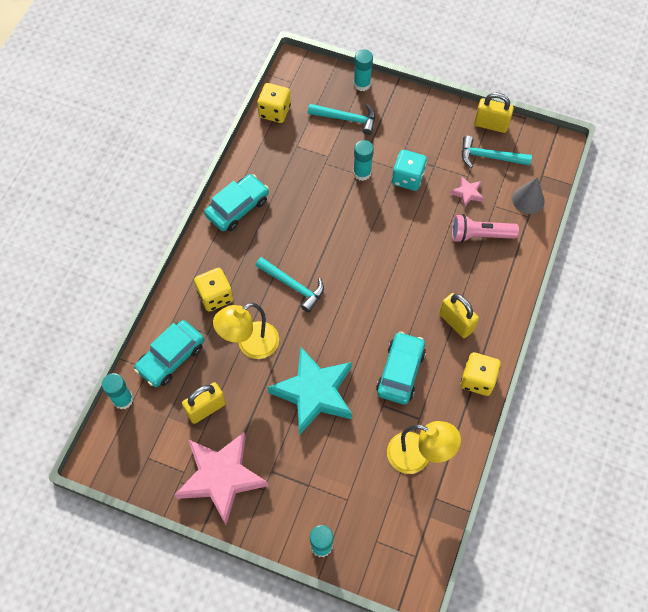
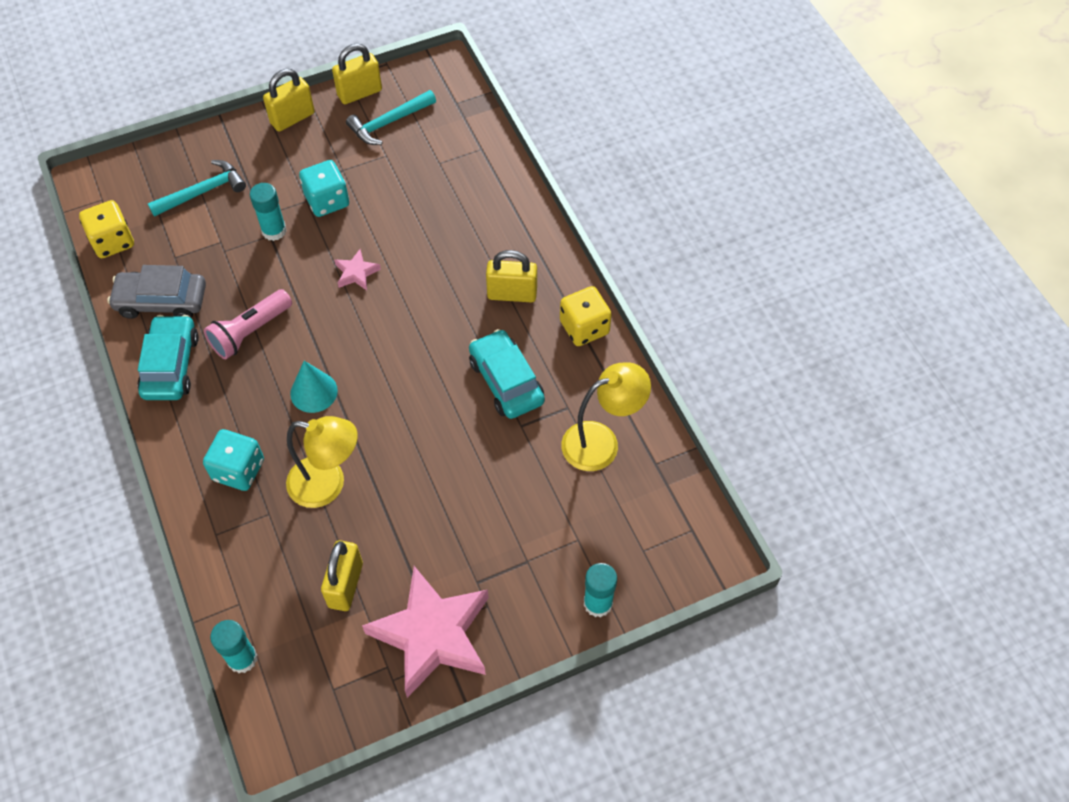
camera: 45 degrees left, 5 degrees down
turquoise car [134,320,204,387] -> none
yellow dice [194,268,233,311] -> turquoise dice [203,429,264,491]
yellow lamp [213,303,279,359] -> yellow lamp turned 90 degrees counterclockwise [286,416,358,508]
turquoise hammer [256,257,324,313] -> turquoise cone [290,361,338,413]
turquoise star [267,346,352,435] -> none
turquoise glue stick [354,49,373,91] -> none
pink star [450,176,484,207] -> pink star moved to [334,249,381,290]
pink flashlight [452,214,519,243] -> pink flashlight moved to [204,289,292,359]
grey cone [512,177,545,214] -> none
none -> grey car [108,265,206,319]
none -> yellow padlock [263,69,315,132]

